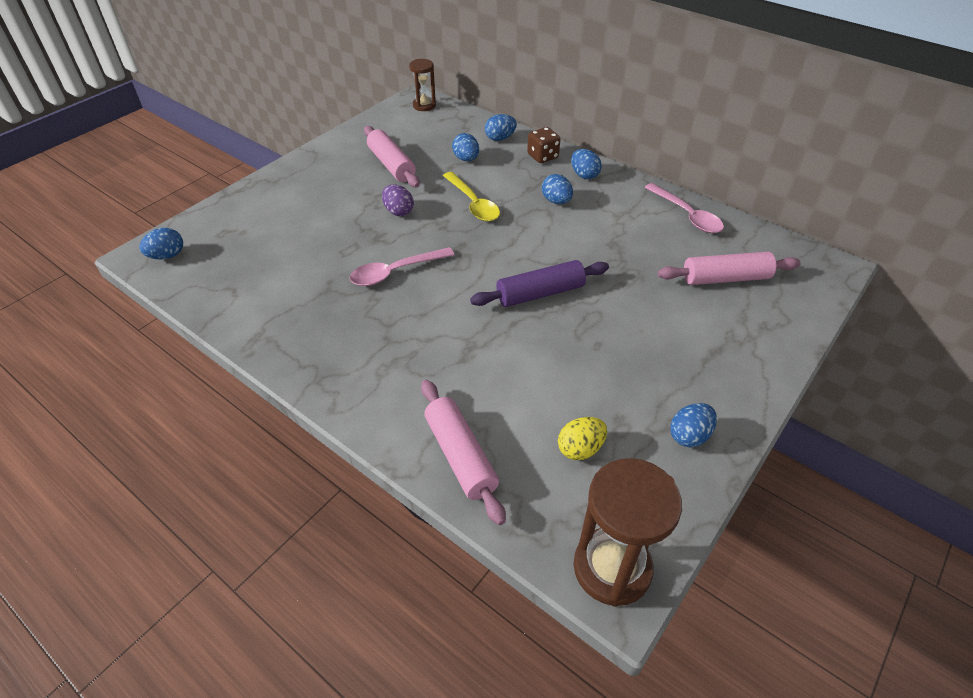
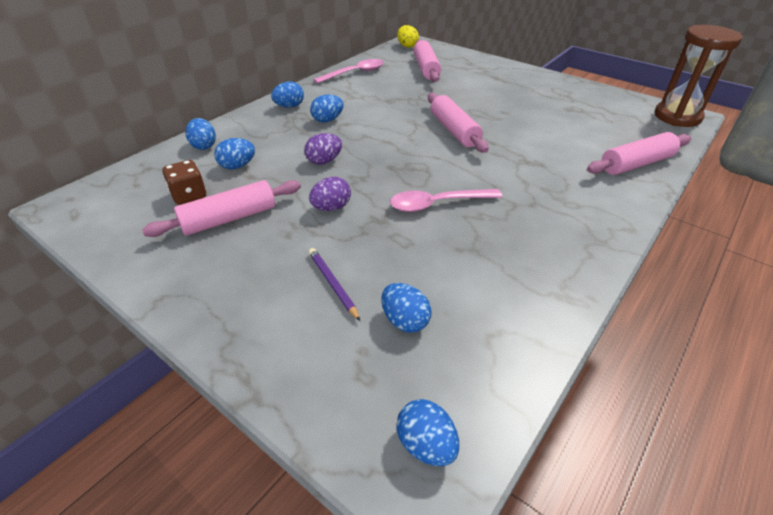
camera: 90 degrees left, 5 degrees down
pink spoon [349,247,454,286] -> pink spoon turned 105 degrees clockwise [390,189,503,212]
brown hourglass [409,59,436,111] -> none
yellow spoon [443,172,500,222] -> purple egg [304,133,342,165]
purple rolling pin [470,260,609,307] -> pink rolling pin [428,93,488,153]
brown dice [527,127,560,163] -> brown dice moved to [162,160,206,205]
yellow egg [558,417,607,460] -> yellow egg moved to [397,25,419,48]
blue egg [670,403,717,447] -> blue egg moved to [381,283,431,333]
none -> purple pencil [309,248,360,321]

